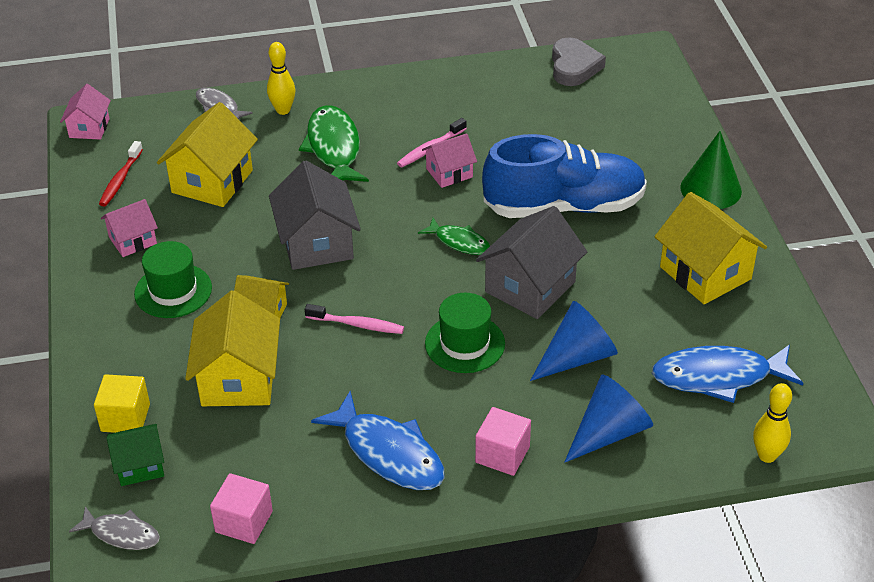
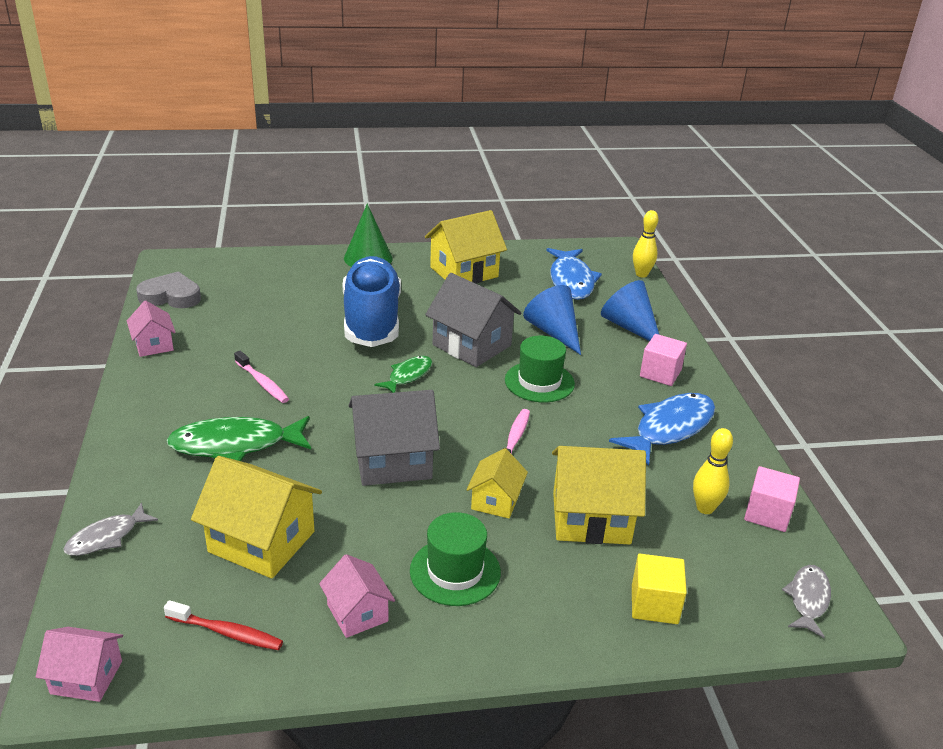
camera: 90 degrees left, 10 degrees down
green house [107,424,164,486] -> none
yellow bowling pin [267,42,295,115] -> yellow bowling pin moved to [693,428,733,514]
pink house [422,133,477,188] -> pink house moved to [127,301,176,357]

